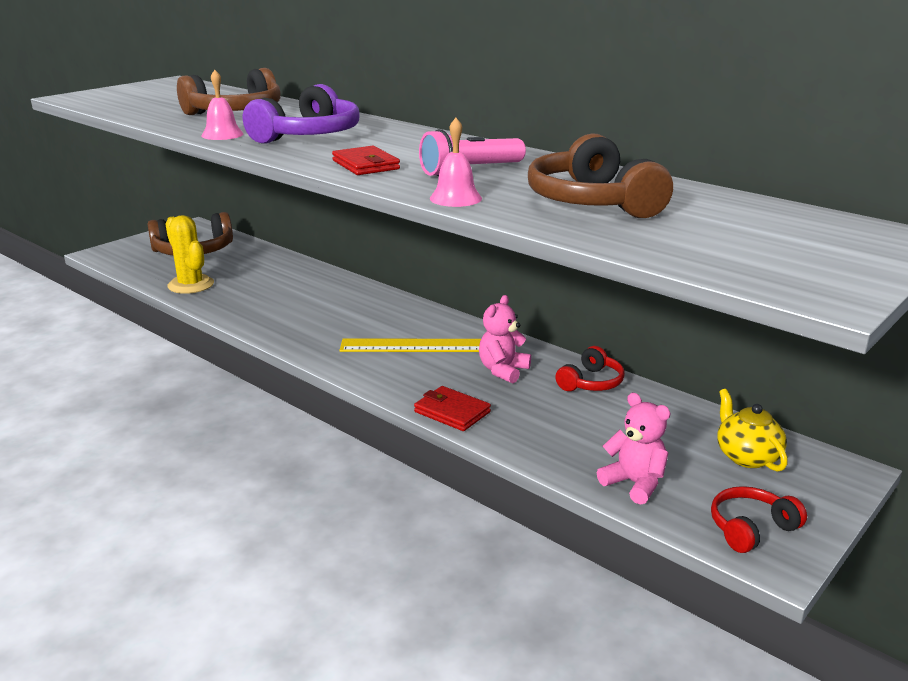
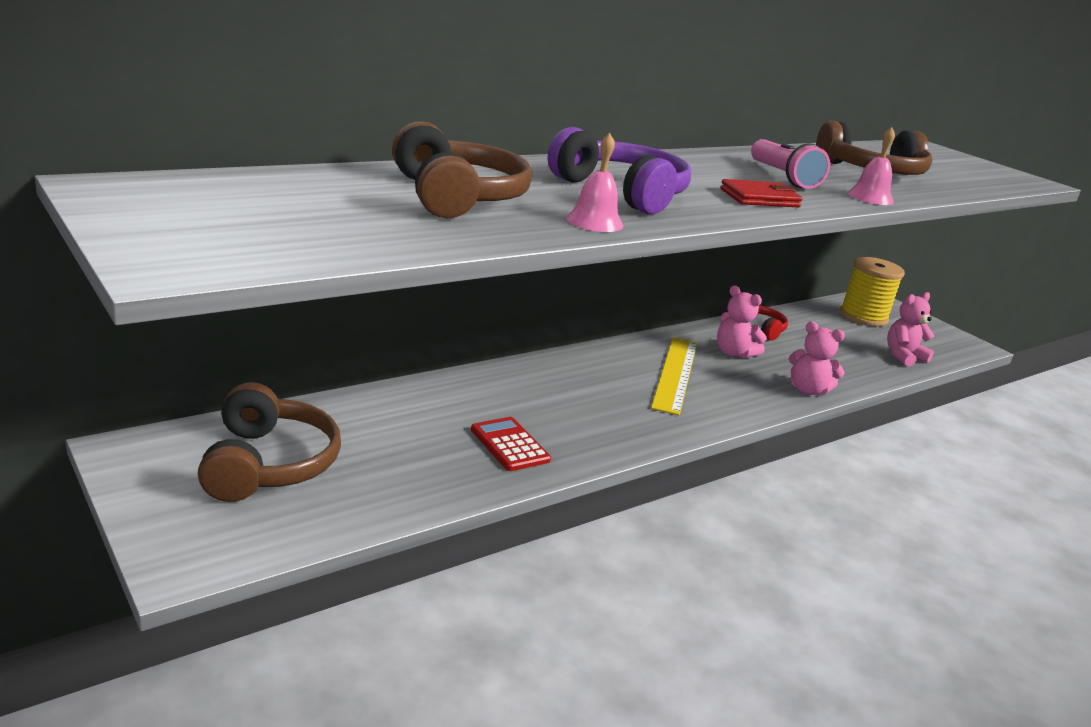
camera: 80 degrees left, 0 degrees up
yellow cactus [165,215,214,294] -> none
red wallet [414,386,491,431] -> pink teddy bear [789,322,845,395]
red headphones [711,486,807,553] -> none
yellow teapot [717,389,788,472] -> yellow spool [840,257,905,327]
none -> red calculator [471,417,551,471]

